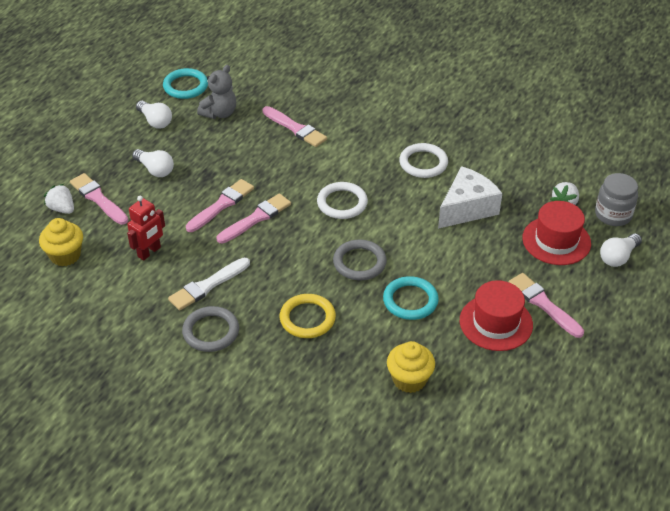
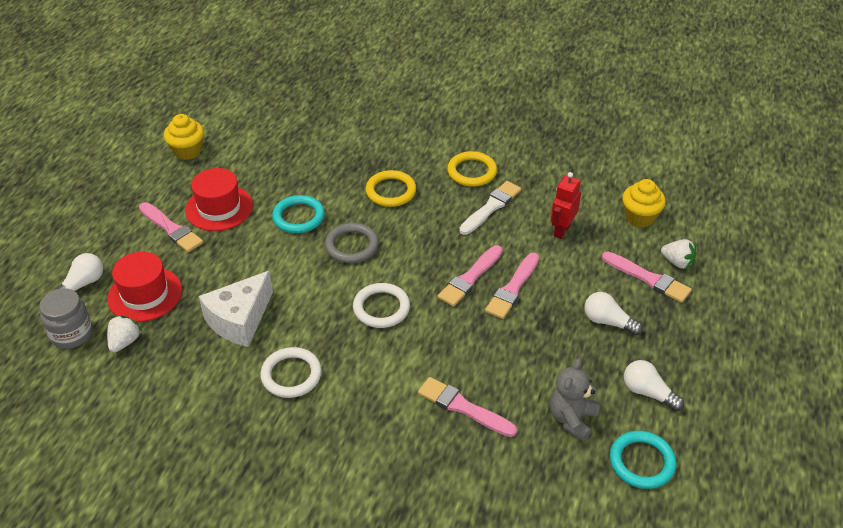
camera: 170 degrees right, 0 degrees up
grey ring [182,306,239,352] -> yellow ring [447,151,497,187]
yellow cupcake [387,341,435,393] -> yellow cupcake moved to [164,114,204,160]

